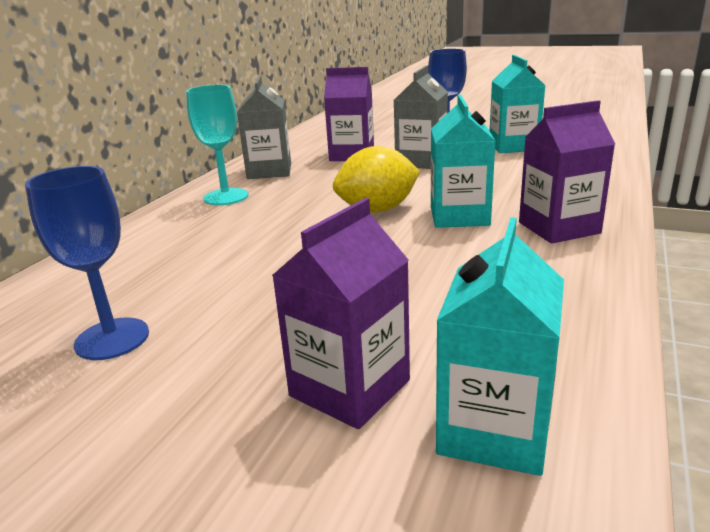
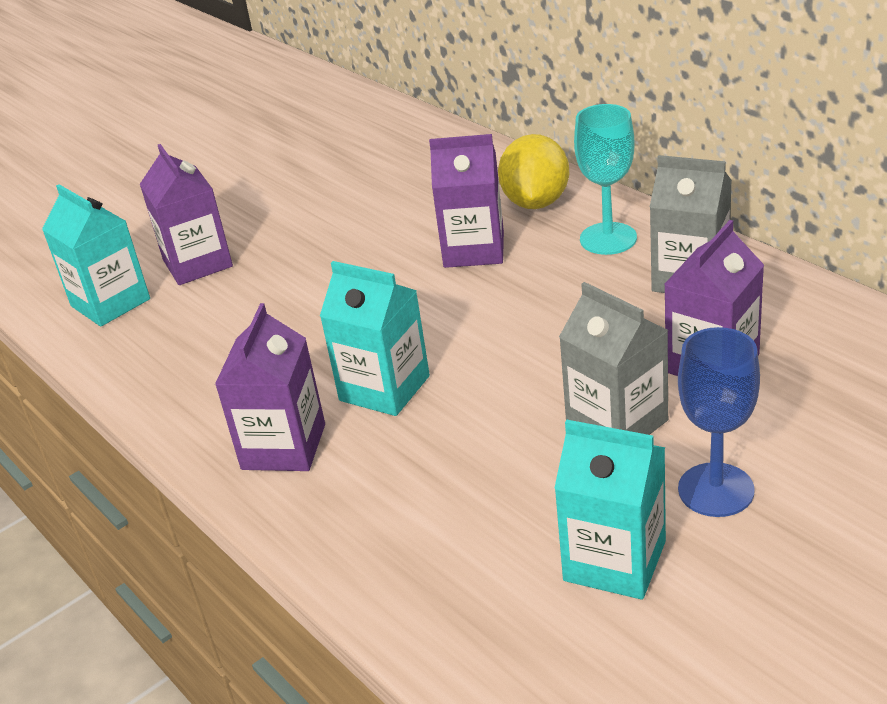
camera: 120 degrees right, 10 degrees up
blue goblet [25,166,149,360] -> none
yellow lemon [333,146,420,213] -> yellow lemon moved to [498,134,569,209]
none -> purple carton [429,134,504,268]

